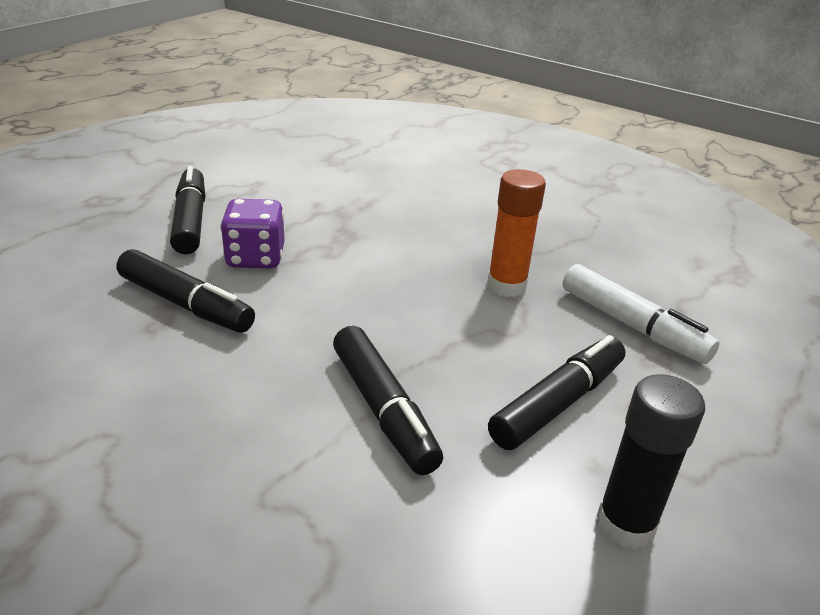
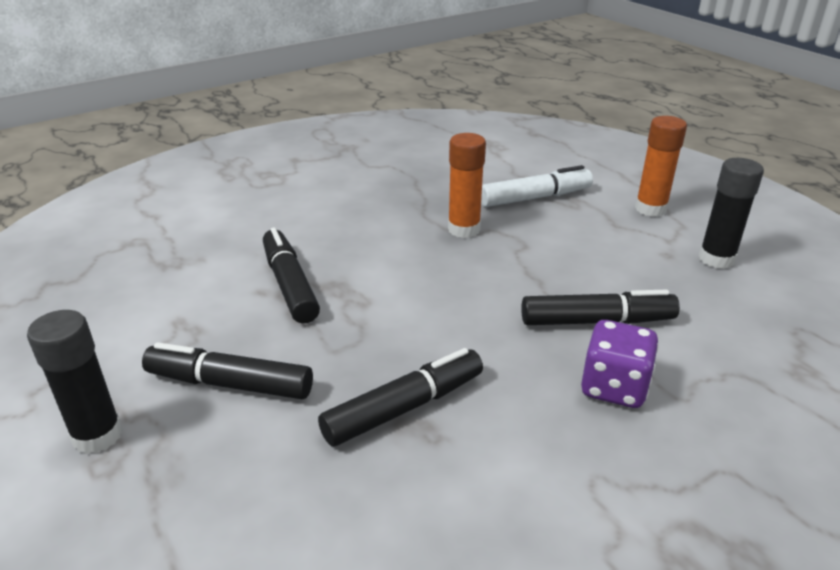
camera: 65 degrees left, 0 degrees up
purple dice [220,199,285,268] -> purple dice moved to [581,320,659,408]
black marker [488,335,626,450] -> black marker moved to [263,227,320,324]
none -> black glue stick [27,310,123,454]
none -> orange glue stick [635,116,687,217]

